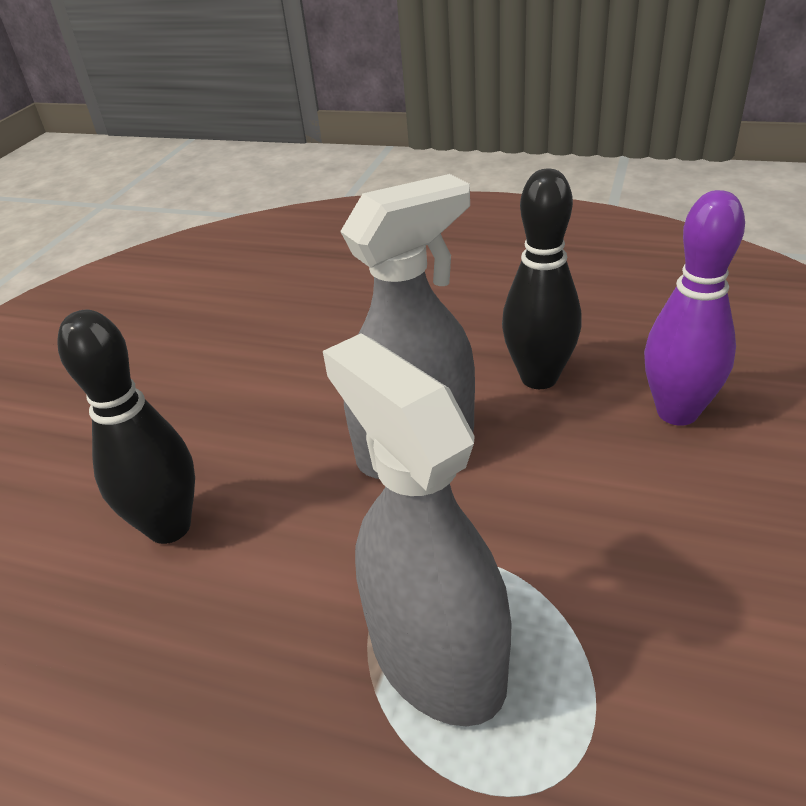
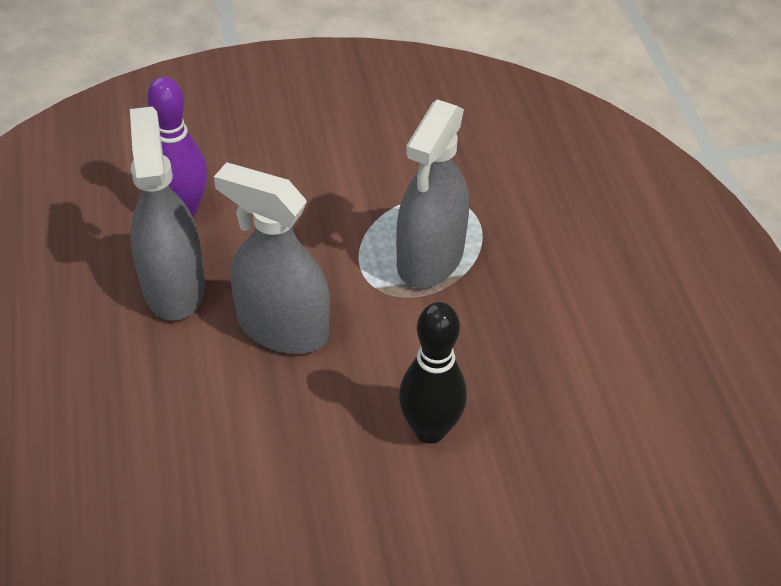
camera: 125 degrees left, 10 degrees up
black bowling pin [502,169,582,389] -> grey spray bottle [130,107,205,320]

